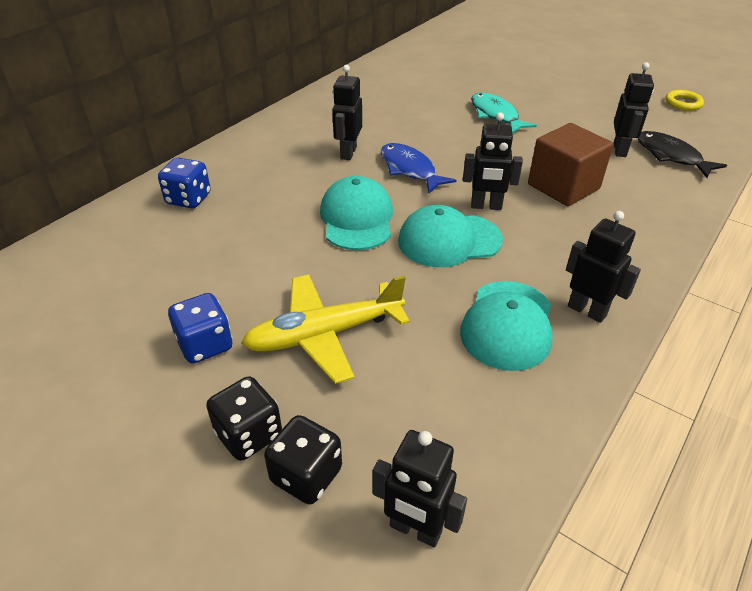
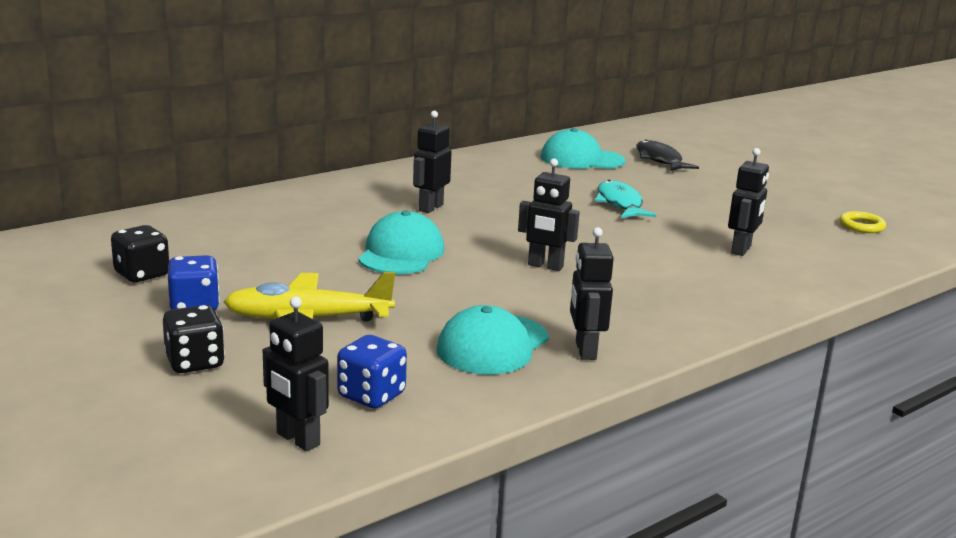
camera: 15 degrees right, 20 degrees down
blue dice [158,158,211,208] -> blue dice moved to [337,335,407,409]
black dice [264,415,342,505] -> black dice moved to [111,225,169,282]
blue fish [381,143,457,193] -> none
turquoise cap [398,205,503,267] -> turquoise cap moved to [541,128,625,169]
brown cube [528,123,613,206] -> none
black robot [566,211,641,323] -> black robot turned 150 degrees counterclockwise [570,227,614,360]
black fish [638,131,727,178] -> black fish moved to [636,140,699,171]

